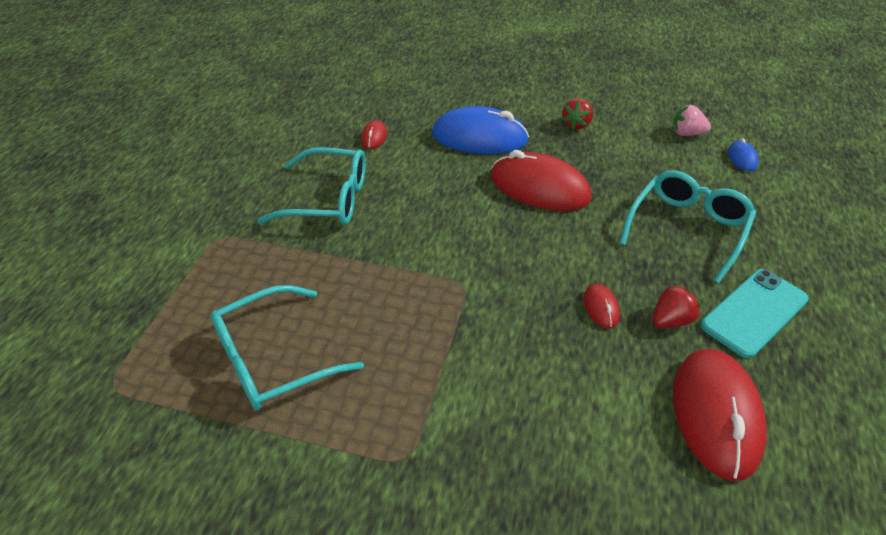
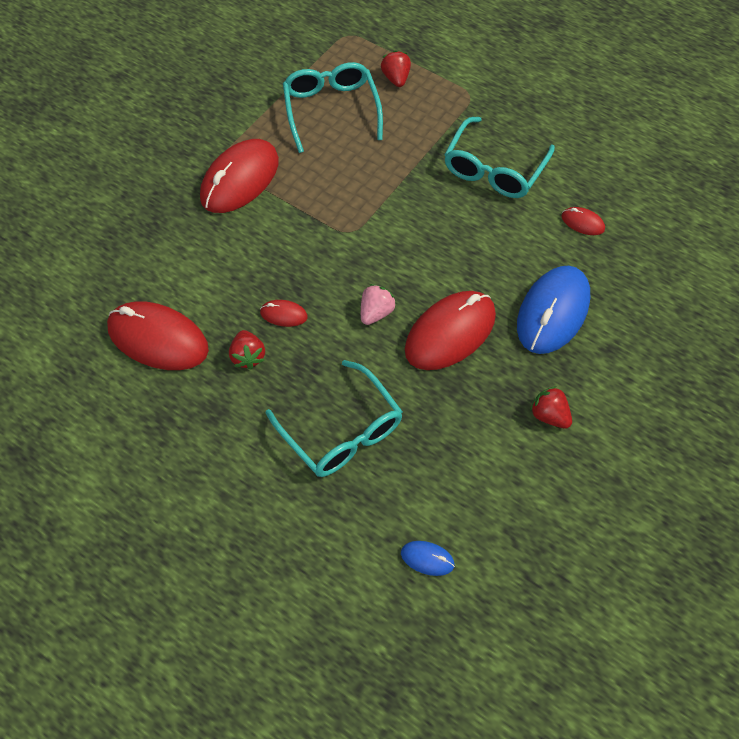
camera: 110 degrees right, 15 degrees up
pink strawberry [673,105,711,136] -> pink strawberry moved to [361,284,396,325]
turquoise phone [701,269,809,358] -> none
none -> red mouse [200,139,279,213]
none -> red strawberry [381,50,411,87]

